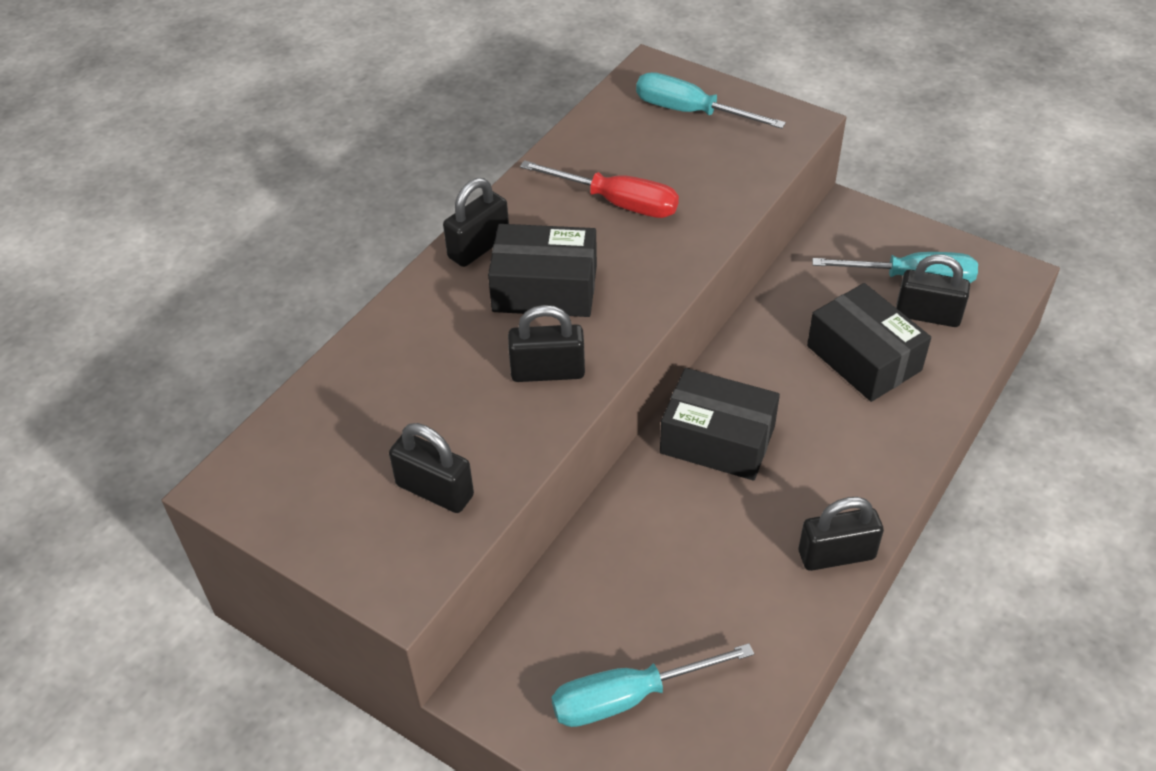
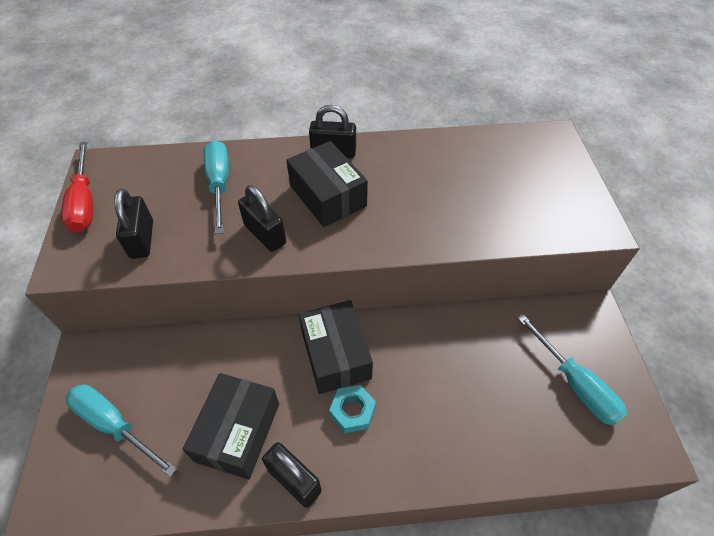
camera: 50 degrees right, 5 degrees up
red screwdriver [520,160,679,218] -> red screwdriver moved to [61,142,93,232]
turquoise screwdriver [636,72,786,129] -> turquoise screwdriver moved to [204,140,229,234]
black box [807,283,931,402] -> black box moved to [183,373,279,479]
black padlock [896,254,970,327] -> none
none -> turquoise nut [329,385,376,433]

